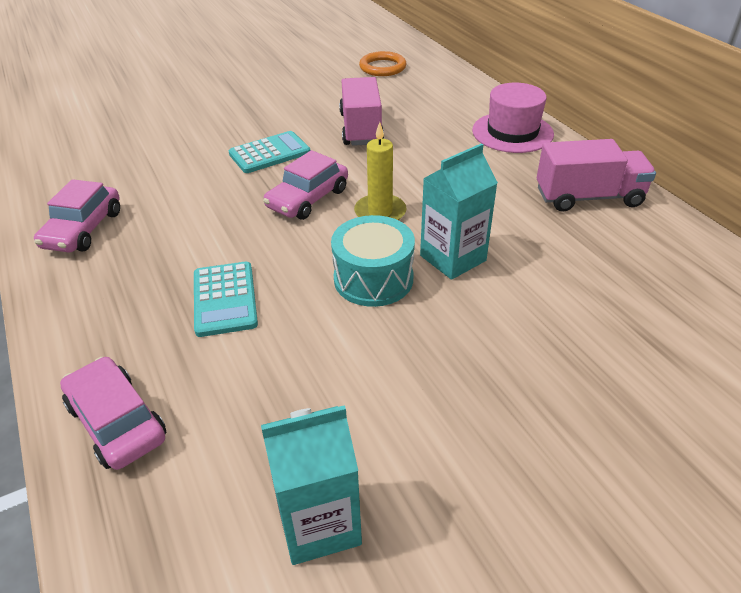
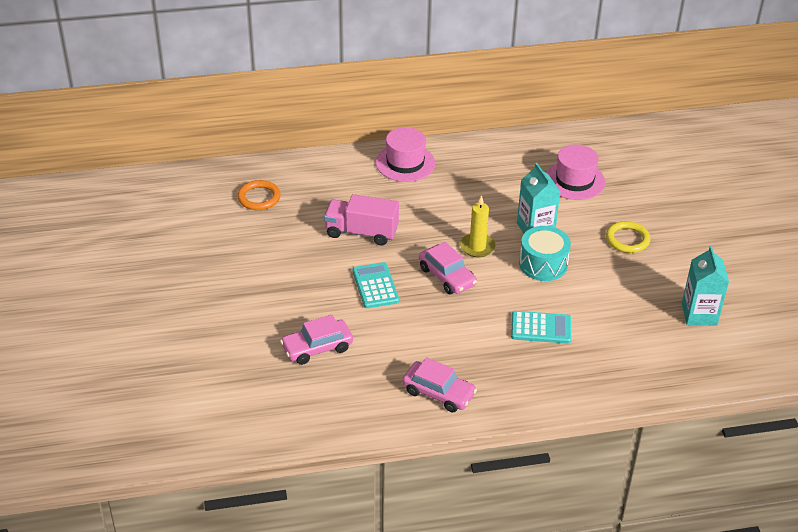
camera: 75 degrees left, 0 degrees up
pink car [60,357,166,470] -> pink car moved to [280,315,353,365]
pink truck [537,139,656,212] -> none
none -> pink hat [546,145,605,200]
none -> yellow ring [606,221,651,253]

